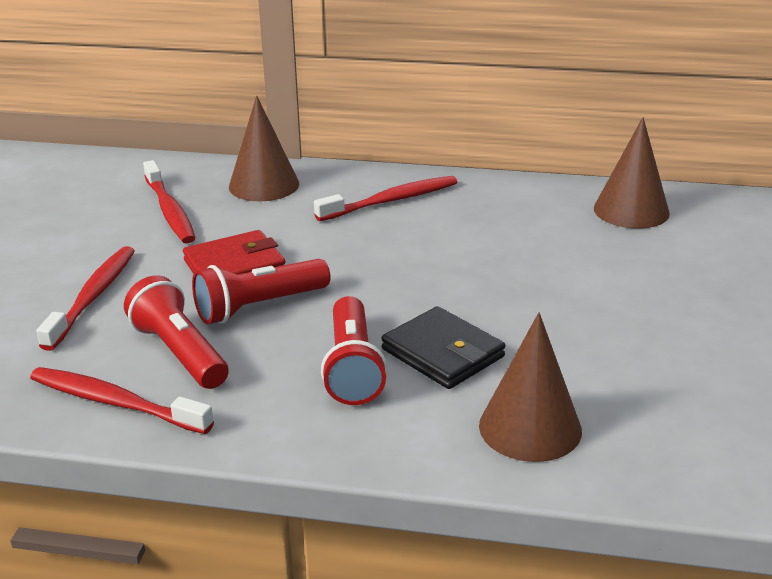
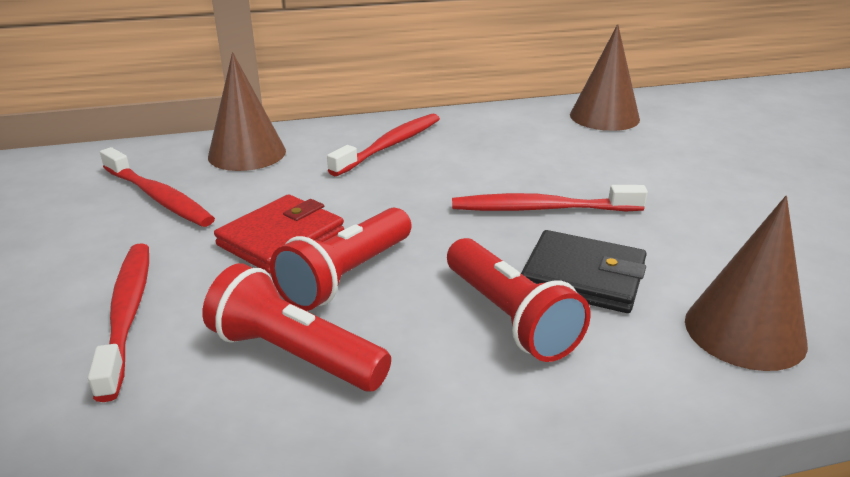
camera: 25 degrees left, 0 degrees up
red toothbrush [30,367,214,434] -> red toothbrush moved to [452,185,648,211]

